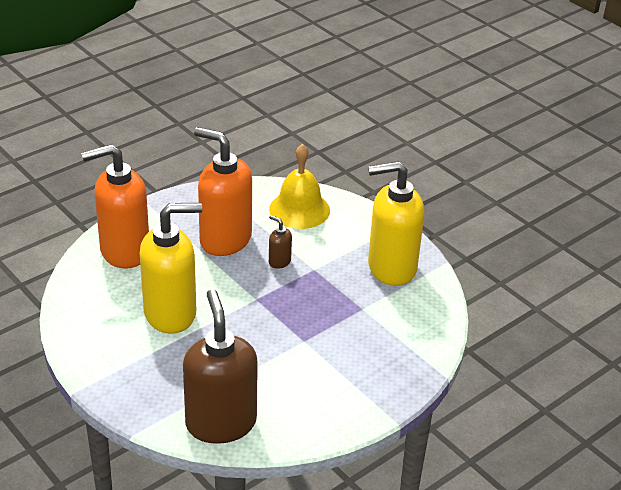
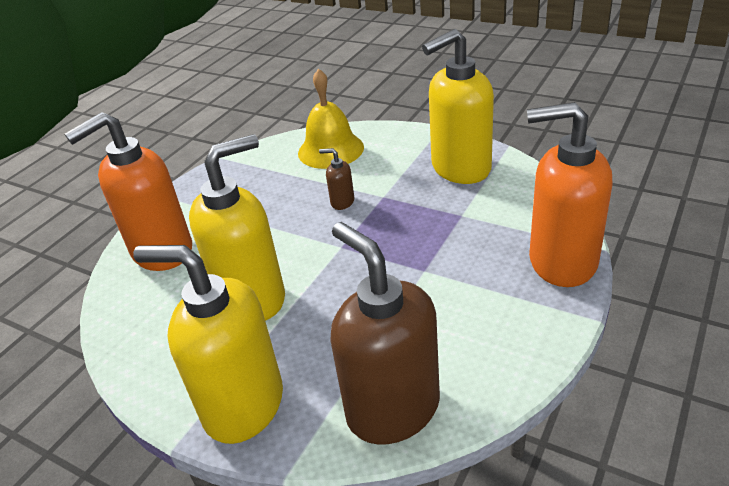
camera: 15 degrees left, 0 degrees up
orange soap dispenser [194,127,252,256] -> orange soap dispenser moved to [527,102,612,287]
none -> yellow soap dispenser [133,245,283,444]

